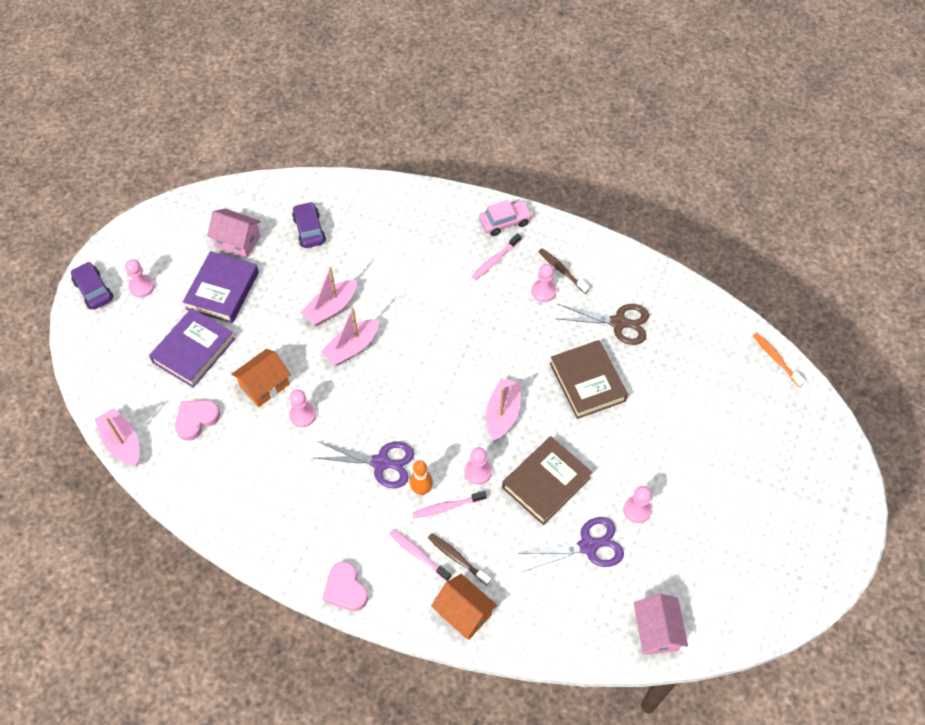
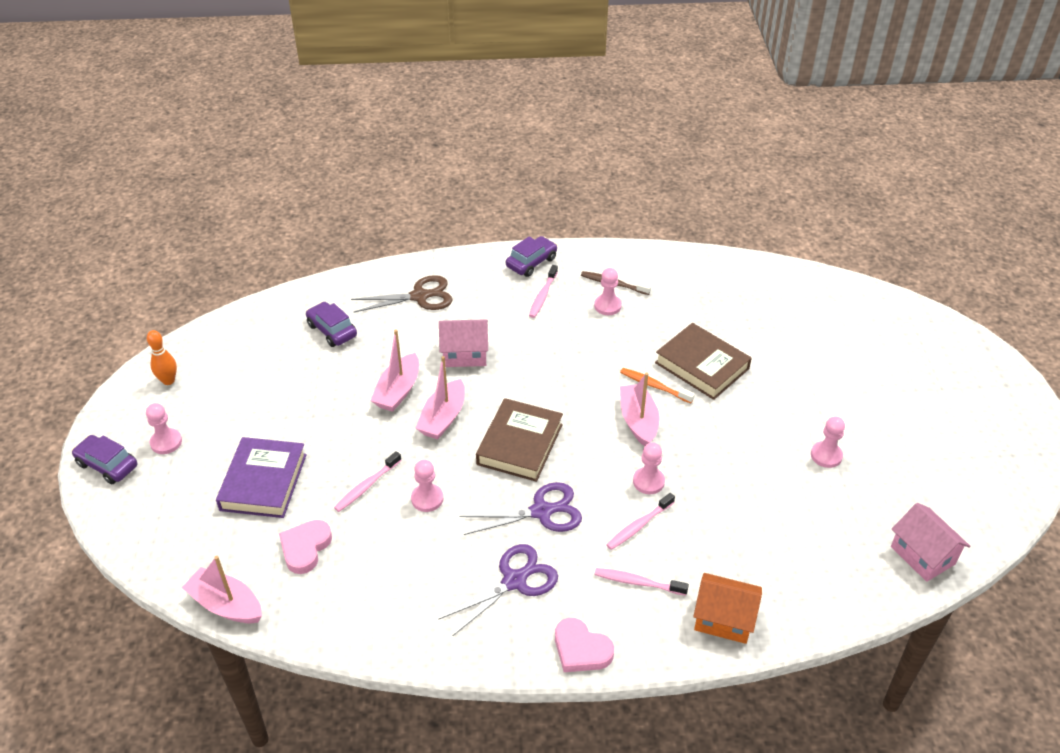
camera: 25 degrees left, 15 degrees down
purple book [183,251,259,323] -> none
pink house [207,208,261,258] -> pink house moved to [439,319,488,367]
orange house [231,349,291,407] -> pink toothbrush [334,451,401,512]
orange bowling pin [410,460,433,495] -> orange bowling pin moved to [147,330,177,385]
brown toothbrush [428,533,491,585] -> none
pink car [479,200,532,236] -> purple car [506,236,557,277]
brown book [502,436,592,525] -> brown book moved to [476,398,563,482]
purple scissors [518,517,624,572] -> purple scissors moved to [438,544,558,637]
brown scissors [555,304,649,345] -> brown scissors moved to [351,275,453,312]
orange toothbrush [753,333,805,387] -> orange toothbrush moved to [620,368,695,403]

